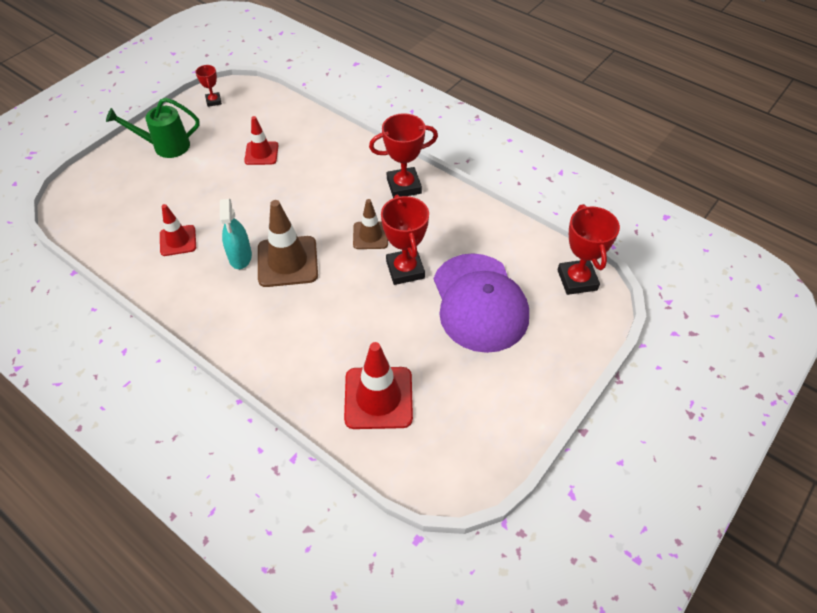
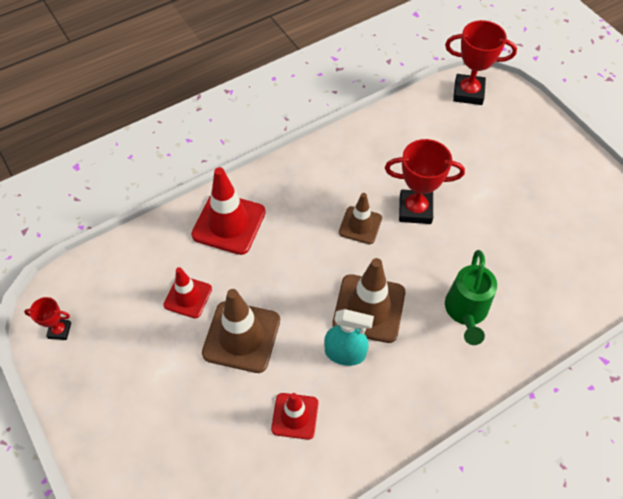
camera: 70 degrees left, 5 degrees up
green watering can [106,98,200,158] -> green watering can moved to [445,250,497,345]
red traffic cone [344,342,413,429] -> red traffic cone moved to [191,167,266,255]
red trophy [369,113,438,198] -> none
purple cap [434,253,529,353] -> none
none -> brown traffic cone [202,289,280,373]

